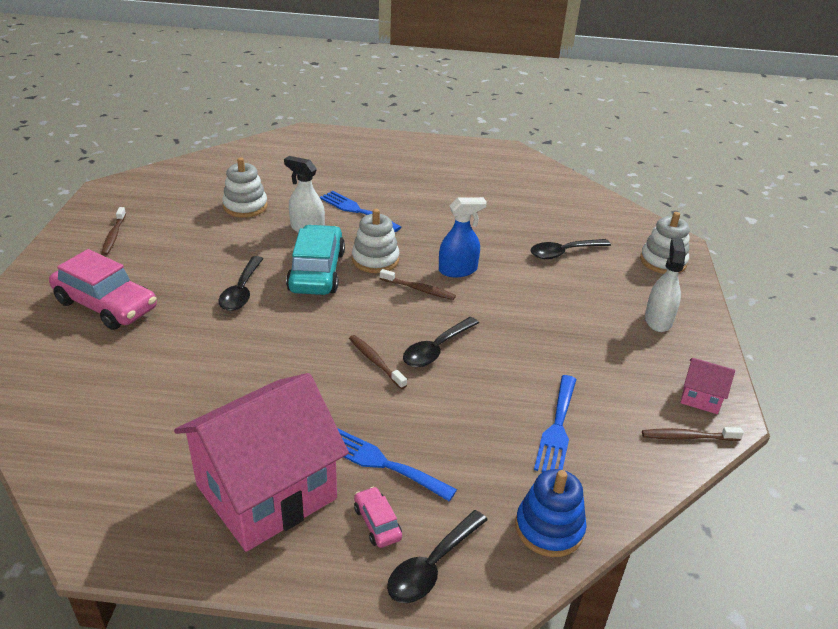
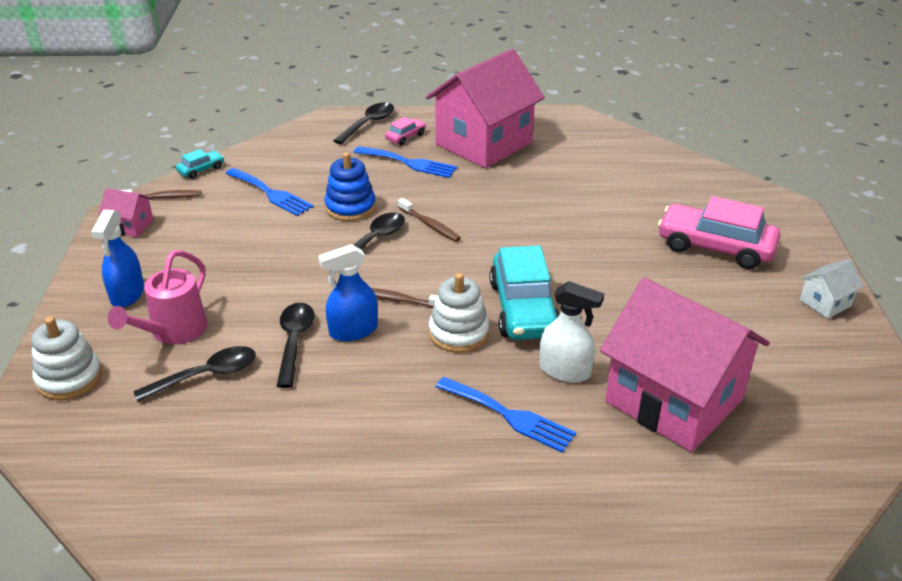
camera: 175 degrees right, 0 degrees up
brown toothbrush [101,207,126,255] -> none
black spoon [219,256,263,311] -> black spoon moved to [277,303,314,388]
white stacking toy [222,157,268,218] -> pink house [600,277,770,452]
pink car [354,486,402,548] -> pink car turned 105 degrees counterclockwise [385,117,426,145]
blue stacking toy [515,469,587,557] -> blue stacking toy moved to [324,152,376,221]
blue fork [534,375,577,472] -> blue fork turned 120 degrees clockwise [225,168,313,216]
white spray bottle [645,237,686,332] -> blue spray bottle [91,210,144,308]
none -> pink watering can [108,250,207,344]
none -> turquoise car [176,149,224,179]
none -> white house [800,259,864,319]

